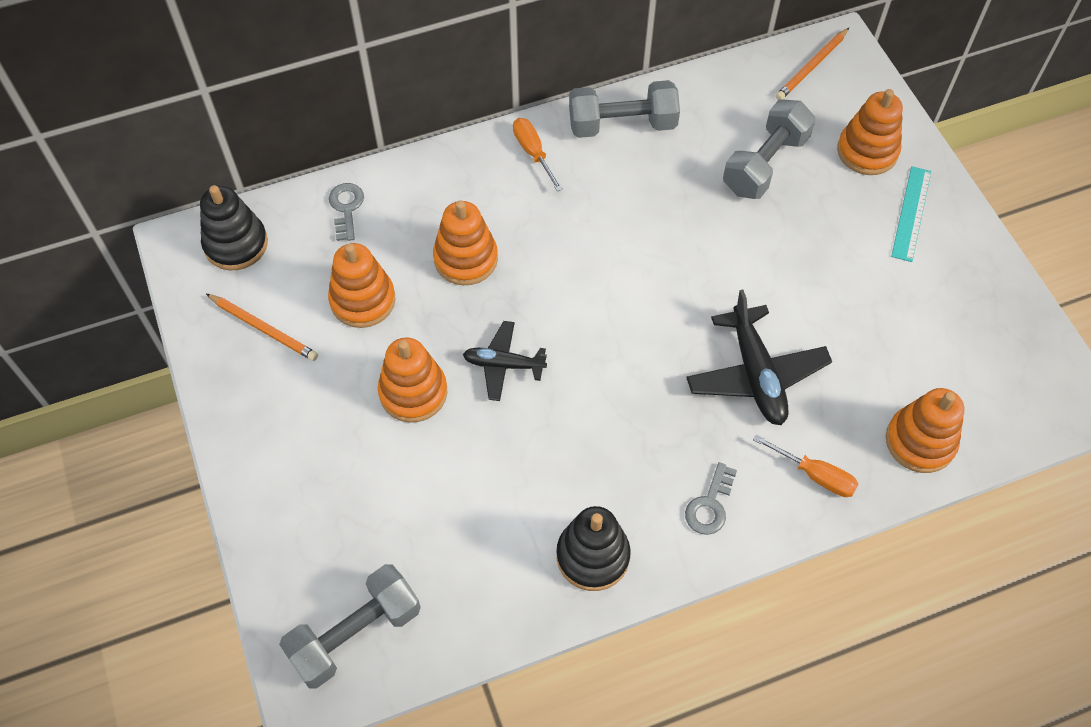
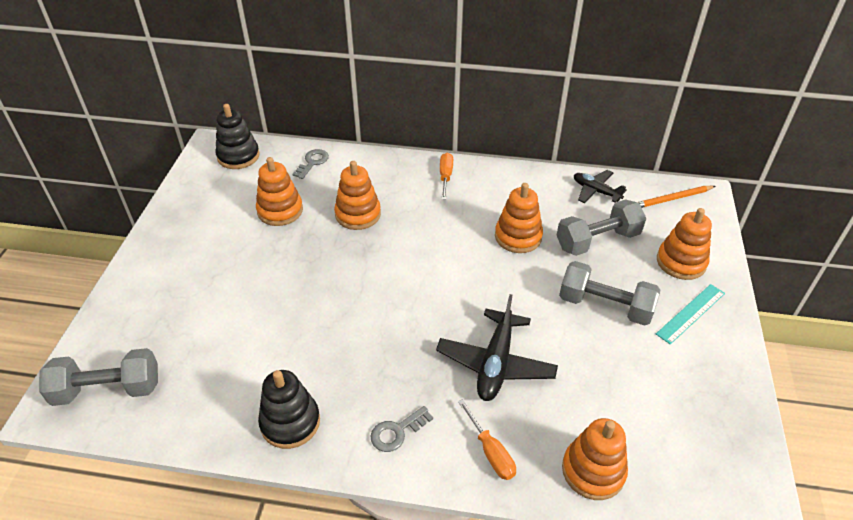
camera: 30 degrees right, 15 degrees down
orange pencil [206,294,318,361] -> none
orange stacking toy [378,337,447,423] -> orange stacking toy moved to [495,183,543,253]
black plane [463,321,547,401] -> black plane moved to [574,170,627,204]
grey dumbbell [569,80,680,138] -> grey dumbbell moved to [559,261,660,326]

